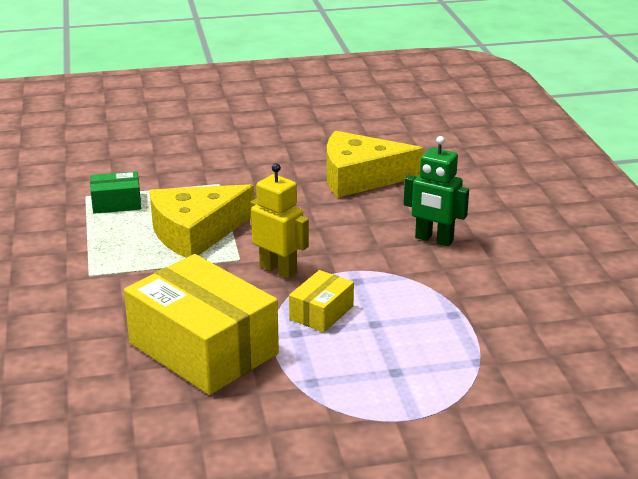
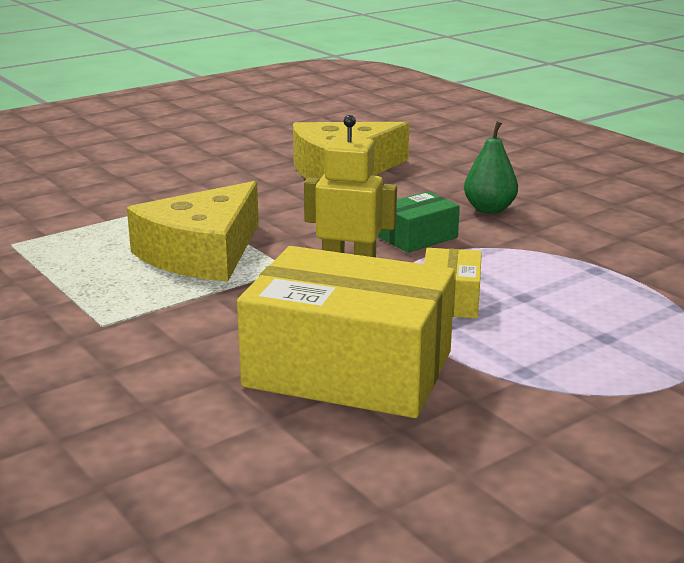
camera: 25 degrees left, 5 degrees down
green box [90,171,141,214] -> green box moved to [378,191,460,253]
green robot [404,136,469,246] -> green pear [464,122,518,214]

